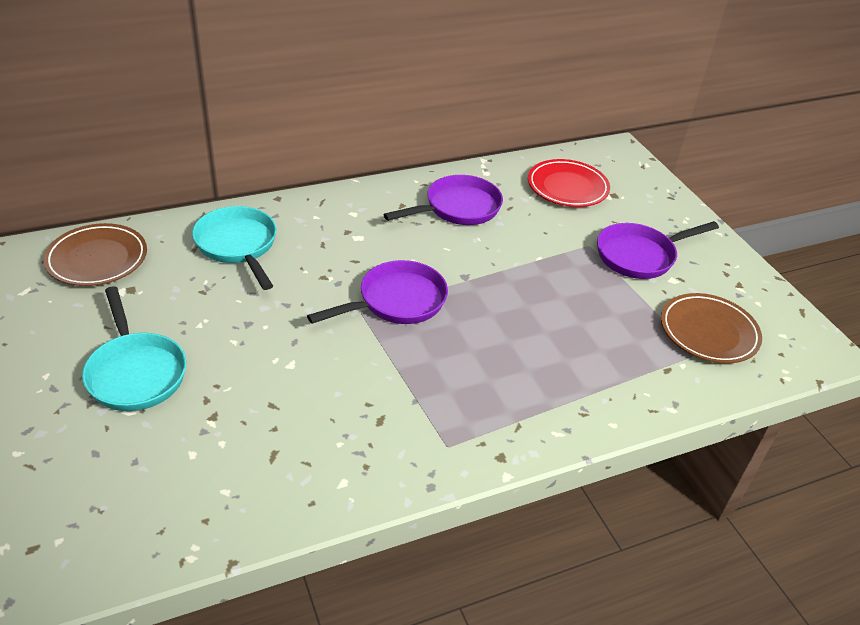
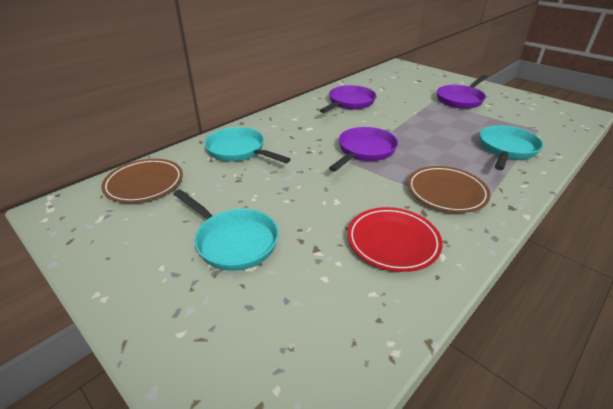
camera: 20 degrees left, 5 degrees down
red plate [528,159,610,207] -> red plate moved to [347,207,442,272]
brown plate [661,293,762,364] -> brown plate moved to [407,166,490,213]
none -> turquoise pan [480,125,543,170]

